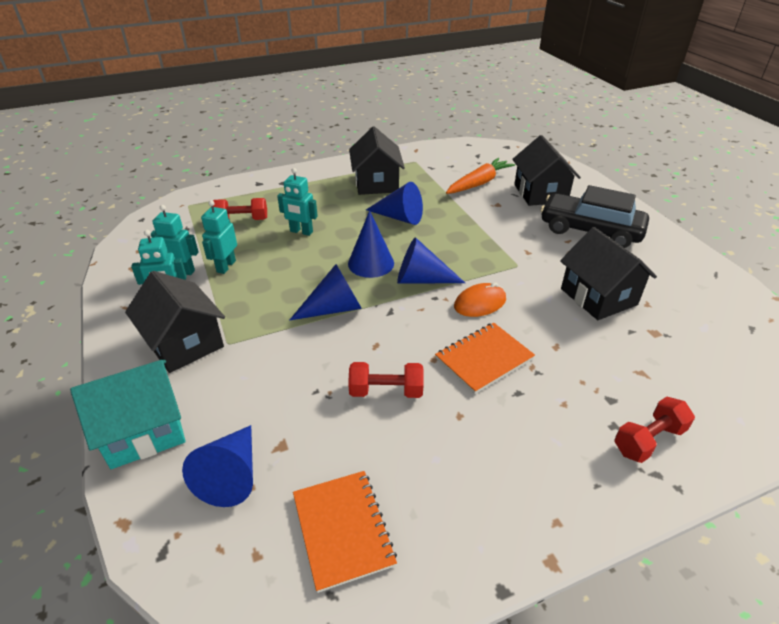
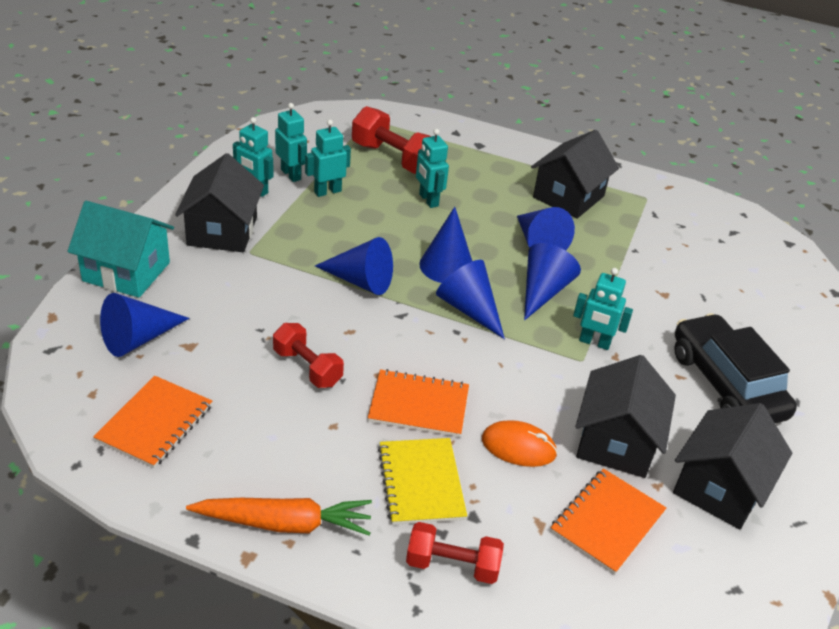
camera: 40 degrees right, 0 degrees up
red dumbbell [213,198,267,220] -> red dumbbell [352,106,431,174], size x1.52
orange carrot [446,158,515,194] -> orange carrot moved to [186,498,372,536]
orange mouse [454,282,506,317] -> orange mouse moved to [482,420,558,467]
black house [512,135,581,206] -> black house moved to [673,403,792,529]
none -> yellow notebook [378,438,467,525]
none -> blue cone [524,243,581,321]
none -> orange notebook [550,468,666,575]
none -> turquoise robot [573,268,633,350]

